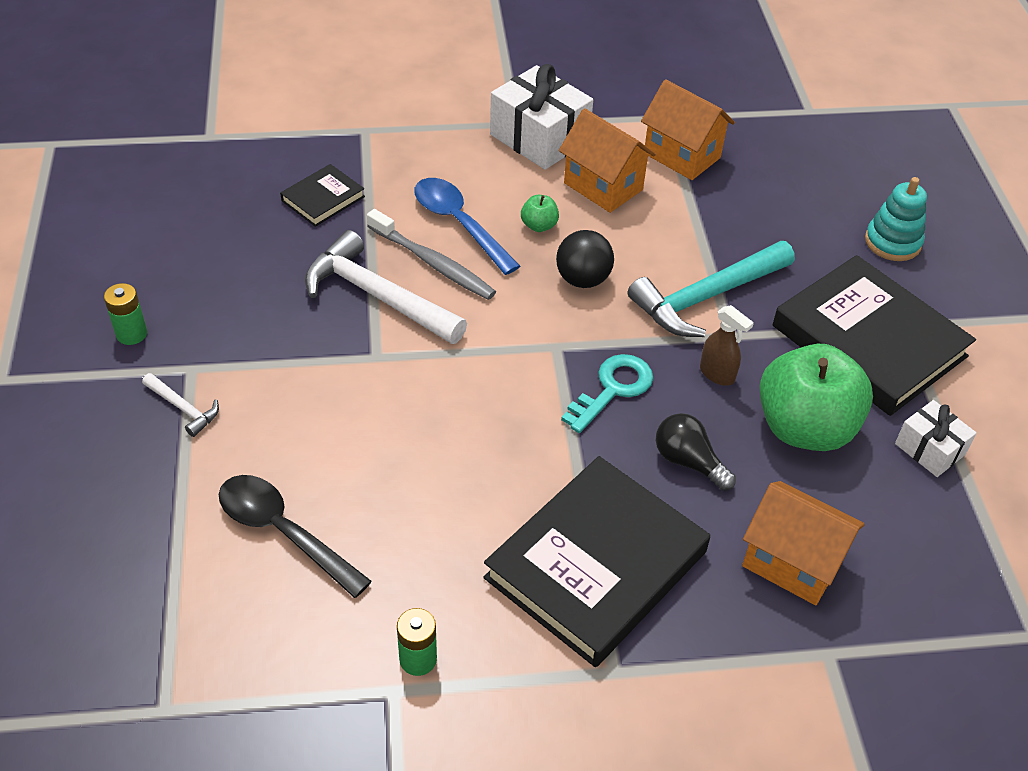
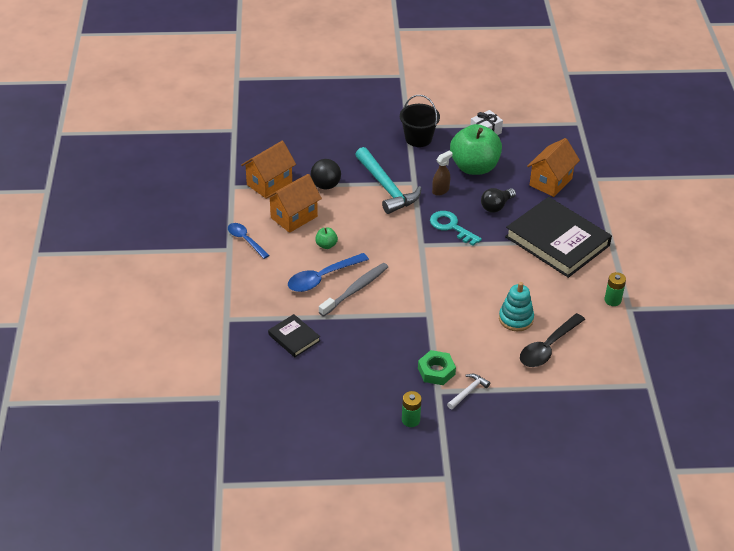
camera: 85 degrees left, 5 degrees down
white hammer [305,230,467,344] -> none
white gift [490,64,593,170] -> blue spoon [228,223,269,259]
black ball [556,230,614,288] -> black ball moved to [311,159,341,190]
black book [772,255,976,416] -> black bucket [400,95,440,147]
turquoise stacking toy [865,177,927,261] -> turquoise stacking toy moved to [499,282,534,331]
none -> green nut [418,350,456,385]

